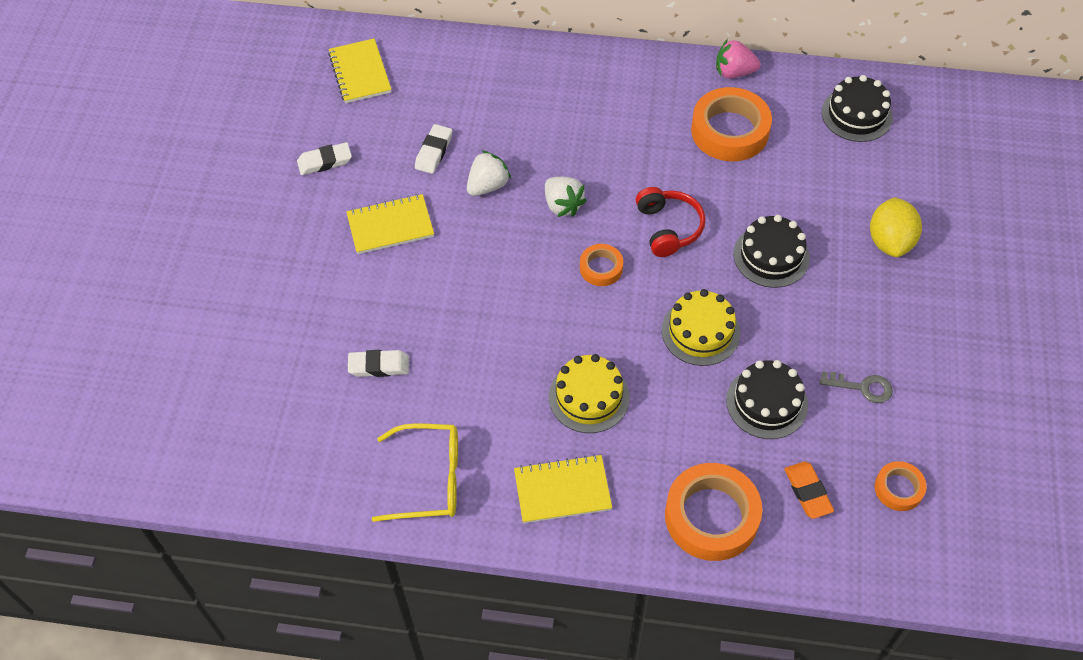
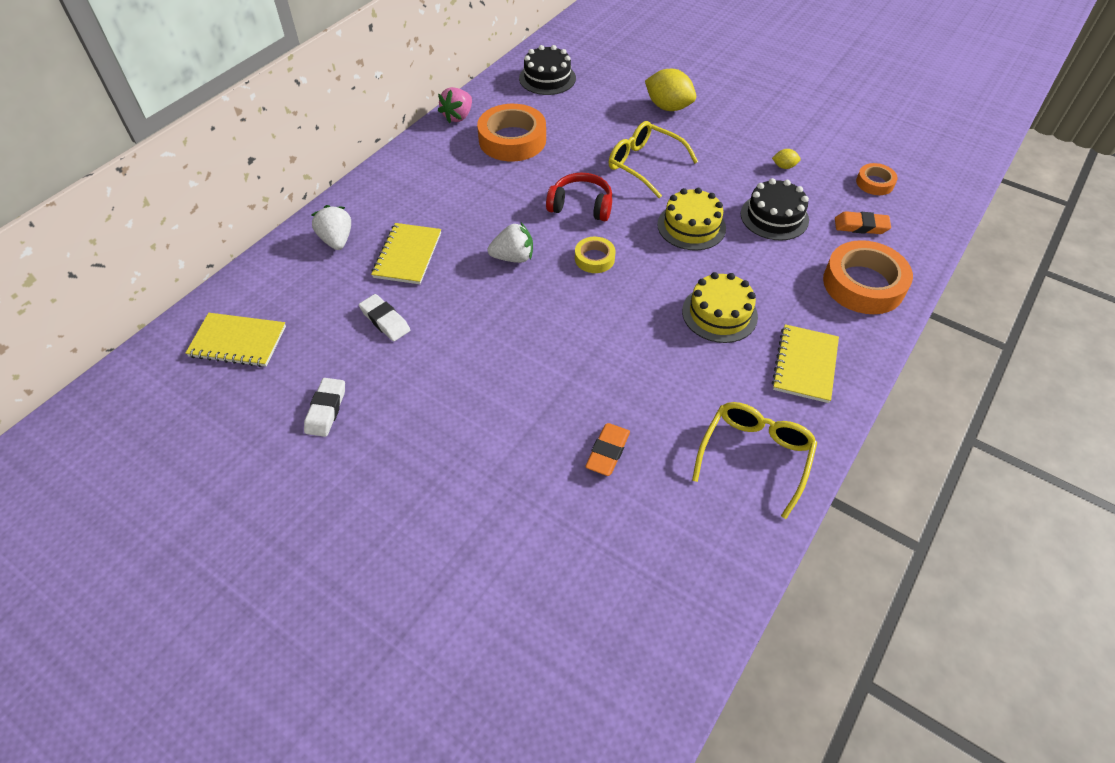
camera: 65 degrees left, 5 degrees down
yellow notebook [346,194,434,254] -> yellow notebook moved to [371,223,441,284]
white eraser [348,350,409,377] -> orange eraser [585,423,630,476]
white strawberry [467,151,511,196] -> white strawberry moved to [311,205,351,250]
orange tape [580,244,623,286] -> yellow tape [575,237,615,273]
black cake [733,215,810,288] -> yellow glasses [609,121,698,198]
grey key [820,371,893,403] -> yellow lemon [772,149,801,169]

